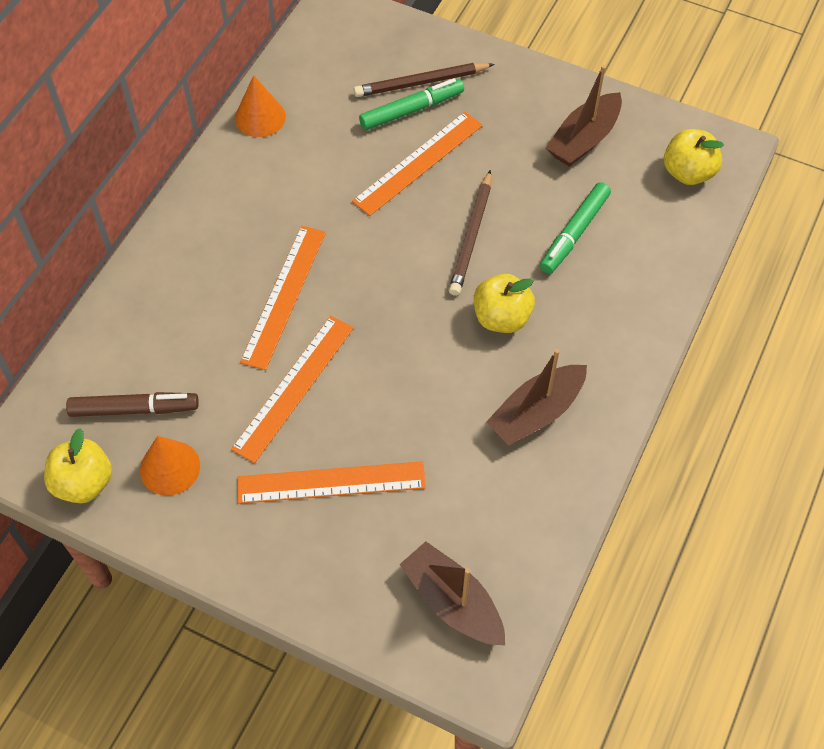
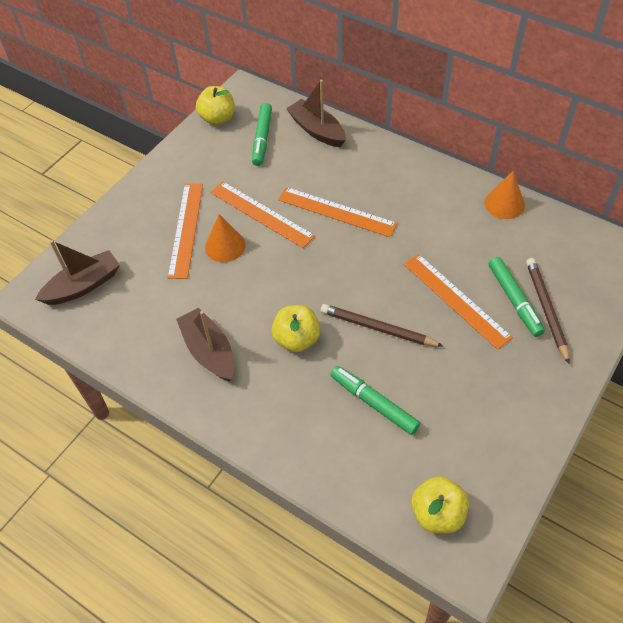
camera: 100 degrees right, 5 degrees down
brown marker [66,392,199,417] -> green marker [252,103,272,166]
orange cone [140,436,200,496] -> orange cone moved to [205,214,246,262]
brown boat [546,65,622,167] -> brown boat moved to [286,80,346,147]

